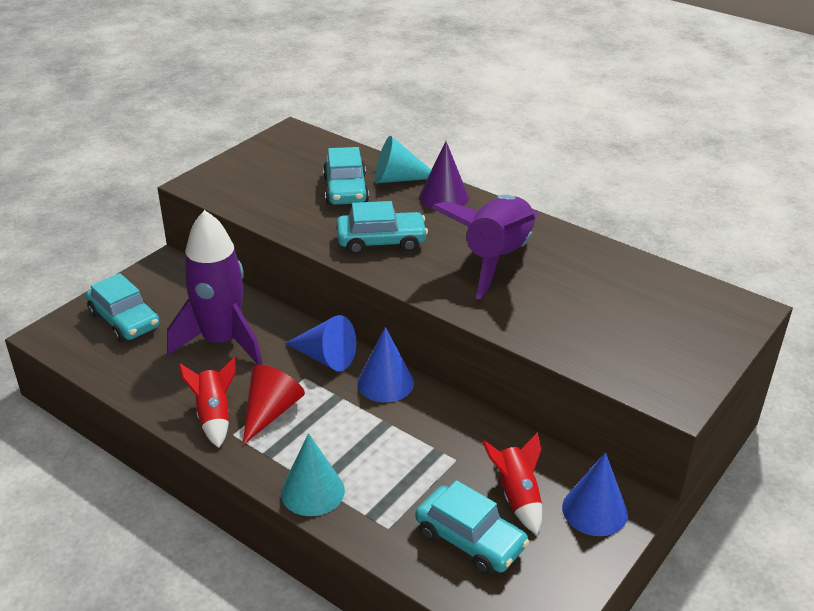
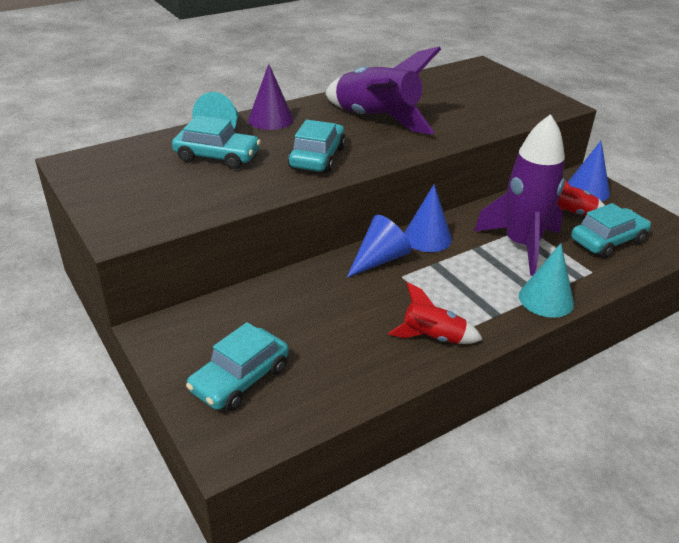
camera: 70 degrees left, 0 degrees up
turquoise car [86,273,160,342] -> turquoise car turned 150 degrees clockwise [186,322,289,411]
purple rocket [167,210,262,365] -> purple rocket moved to [474,114,565,276]
red cone [243,364,305,445] -> none

